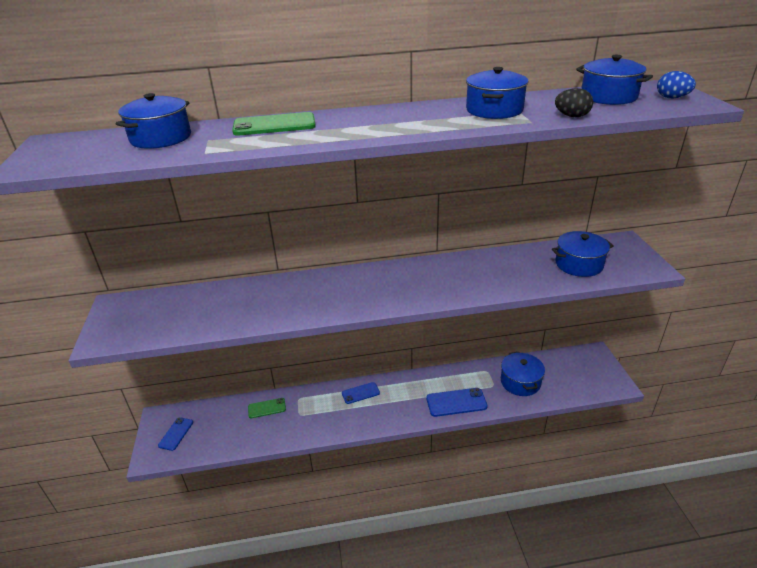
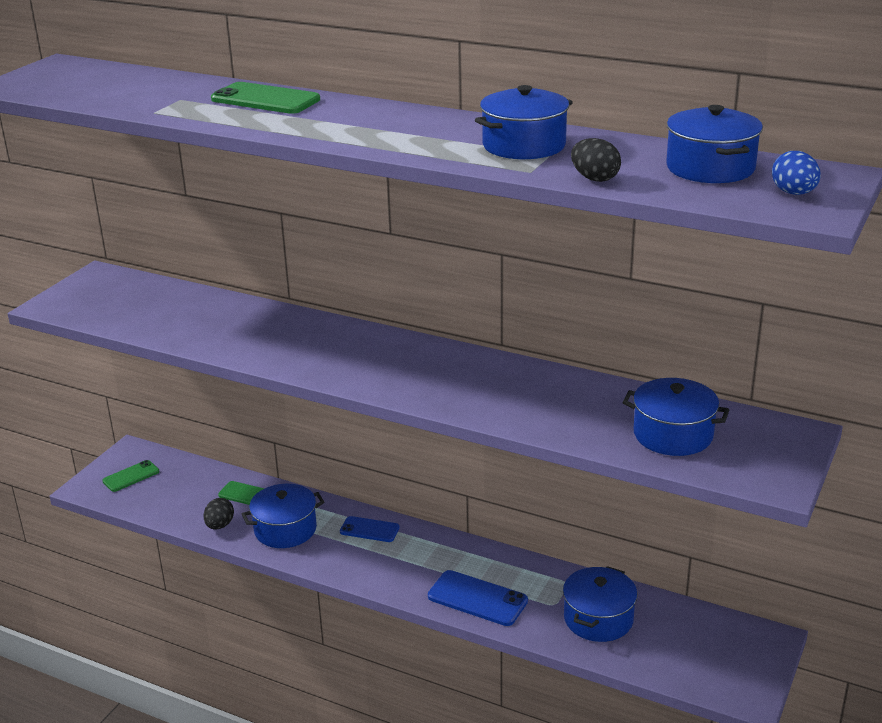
camera: 35 degrees right, 5 degrees down
blue pot [116,93,191,149] -> blue pot moved to [242,484,324,548]
blue phone [158,417,193,451] -> green phone [102,460,159,492]
none -> black egg [204,498,234,529]

